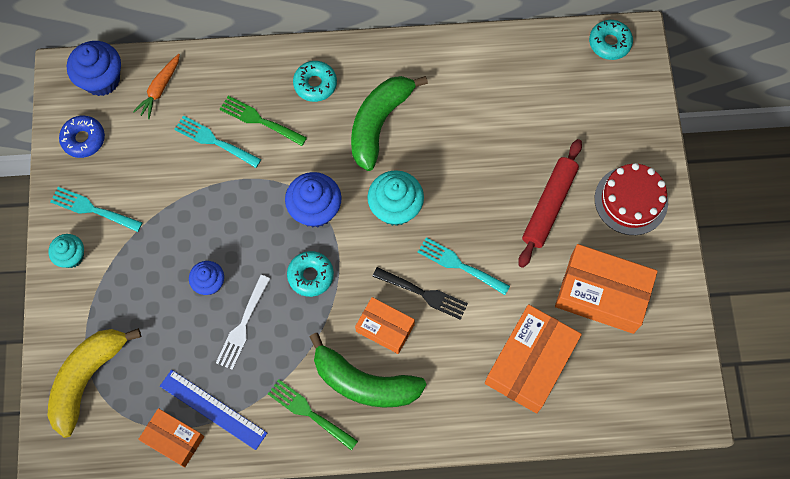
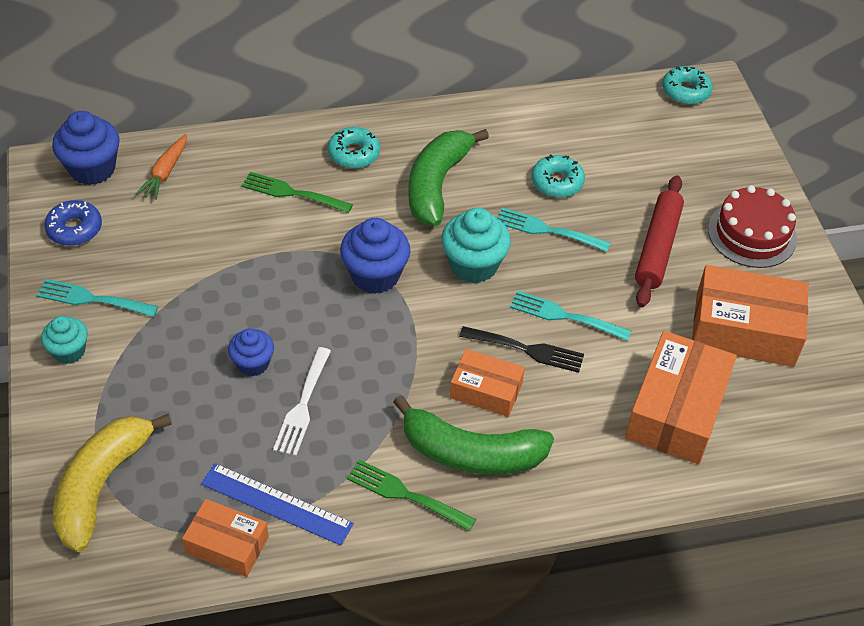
camera: 10 degrees left, 20 degrees down
turquoise fork [174,116,261,168] -> turquoise fork moved to [497,208,610,252]
turquoise donut [287,251,334,297] -> turquoise donut moved to [531,154,585,198]

